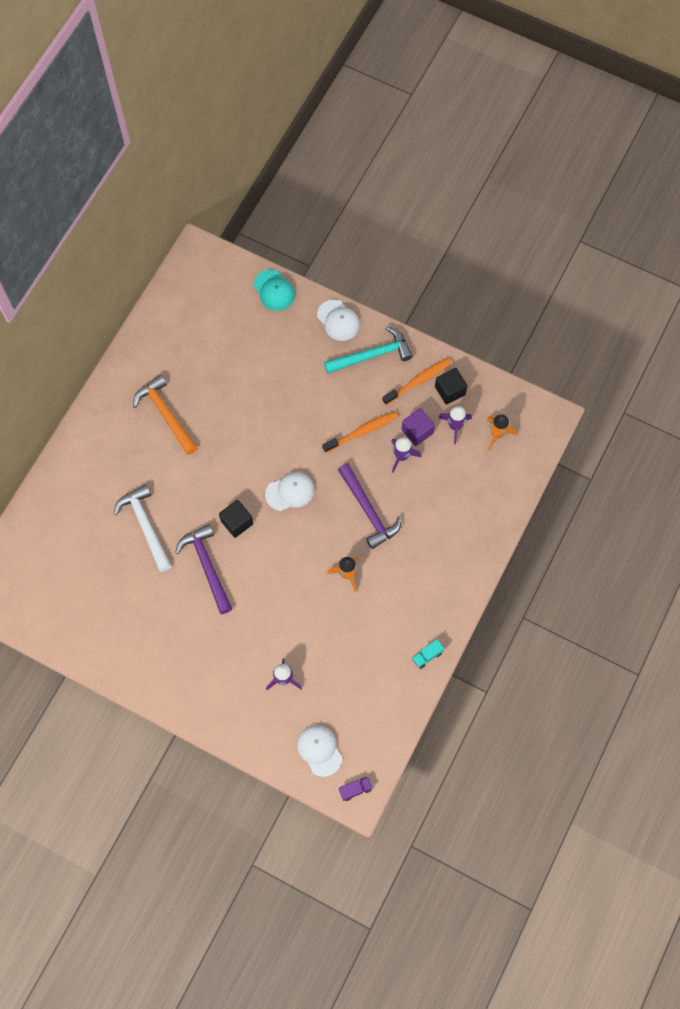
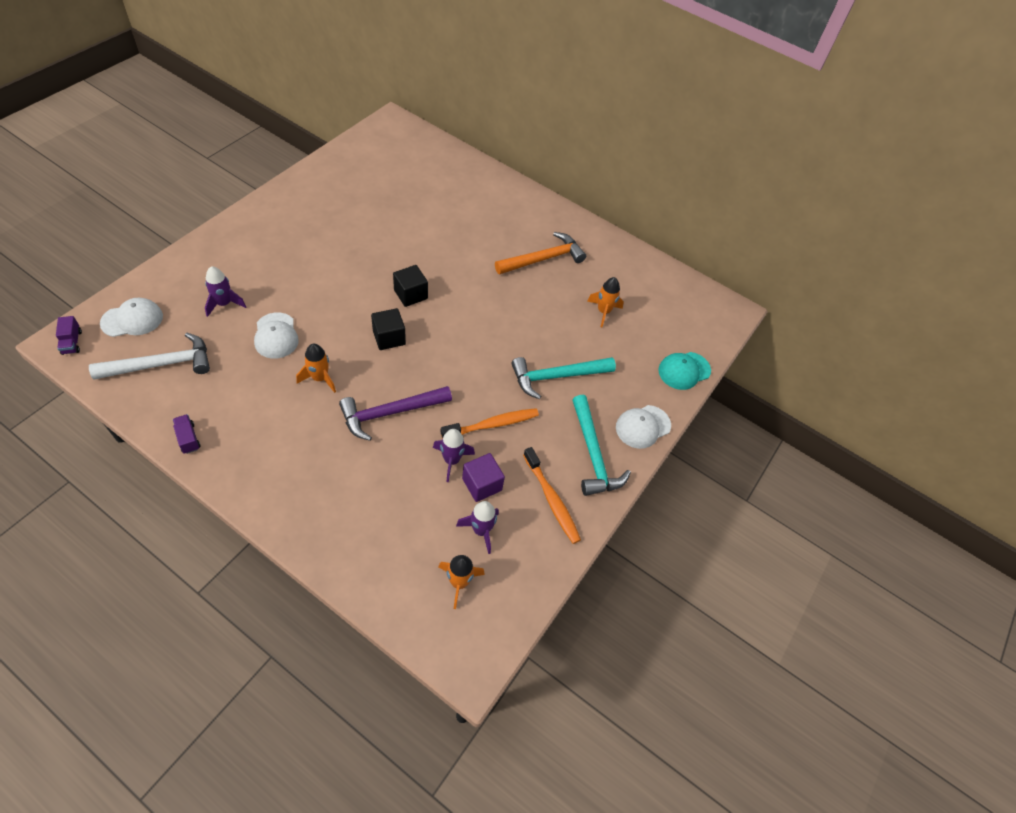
camera: 90 degrees right, 15 degrees down
white hammer [113,484,172,572] -> white hammer moved to [89,332,210,380]
purple hammer [175,524,232,614] -> none
white cap [265,472,314,511] -> white cap moved to [254,313,299,359]
orange toothbrush [322,411,398,453] -> orange toothbrush turned 90 degrees counterclockwise [441,408,539,439]
turquoise truck [412,639,444,669] -> purple truck [173,414,201,454]
black cube [435,368,467,405] -> black cube moved to [371,308,406,350]
none -> turquoise hammer [511,357,616,399]
none -> orange rocket [587,277,624,327]

